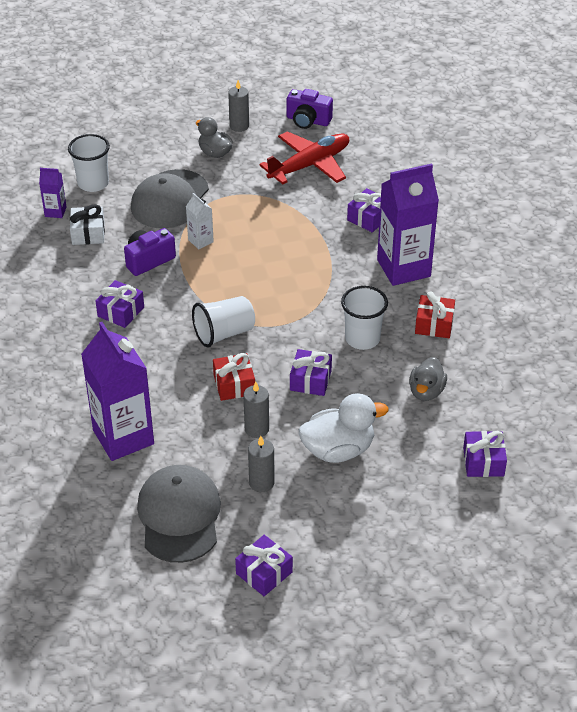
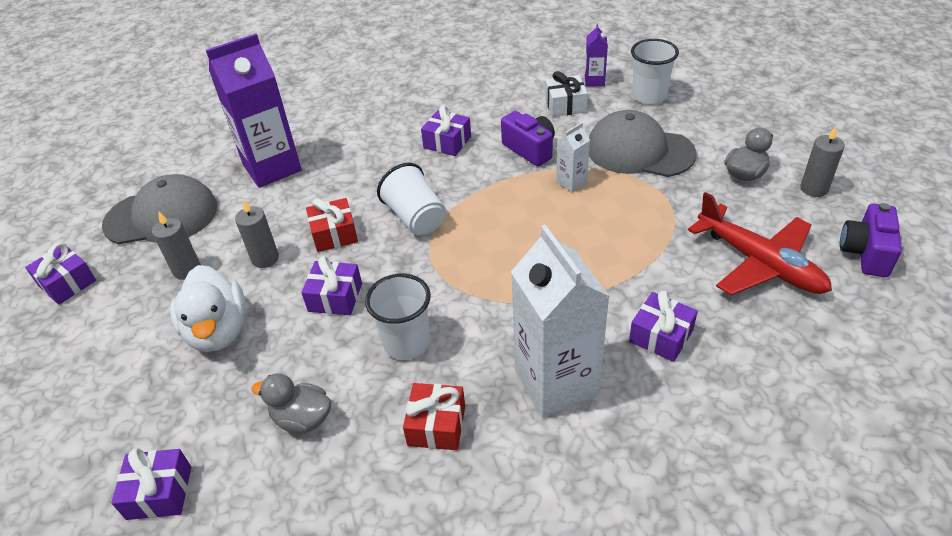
camera: 90 degrees right, 0 degrees up
purple carton [377,163,439,286] -> white carton [511,225,610,418]

